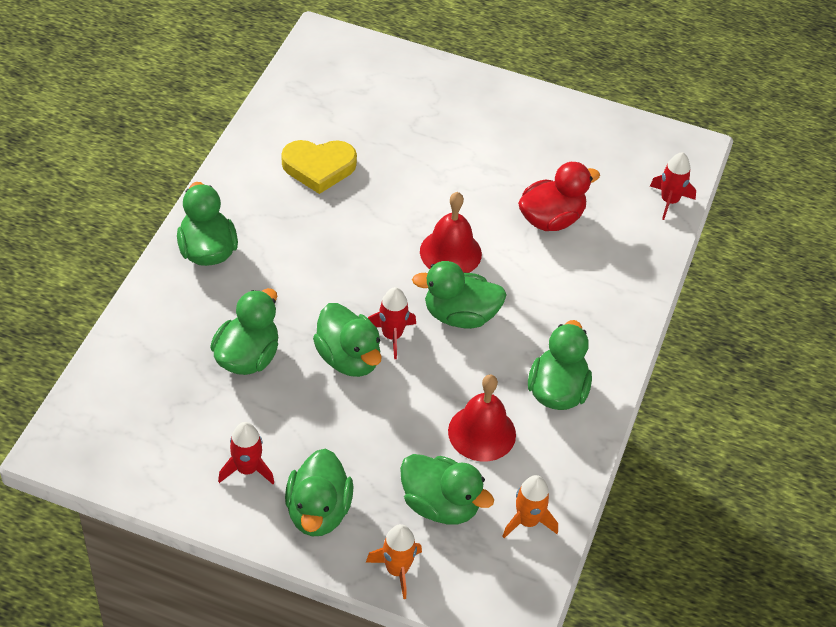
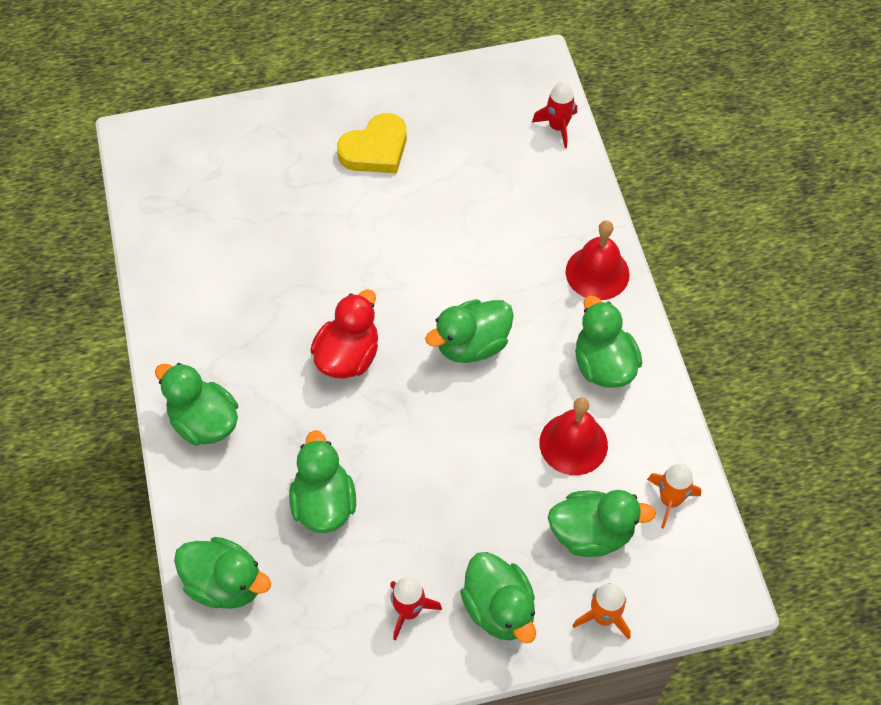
camera: 30 degrees left, 10 degrees up
yellow heart [282,140,357,194] -> yellow heart moved to [337,113,407,173]
green duck [313,303,382,377] -> green duck moved to [174,537,271,609]
red rocket [368,287,416,359] -> none
red bell [420,192,482,273] -> red bell moved to [566,220,630,300]
red duck [518,162,600,231] -> red duck moved to [310,289,378,379]

